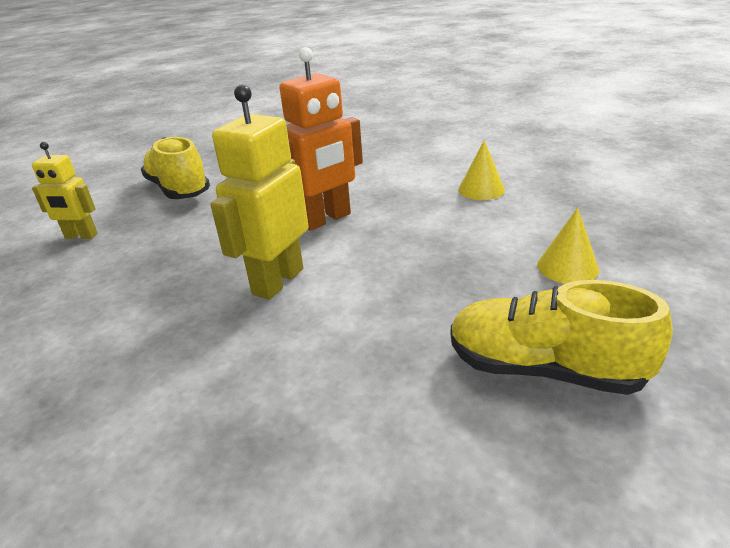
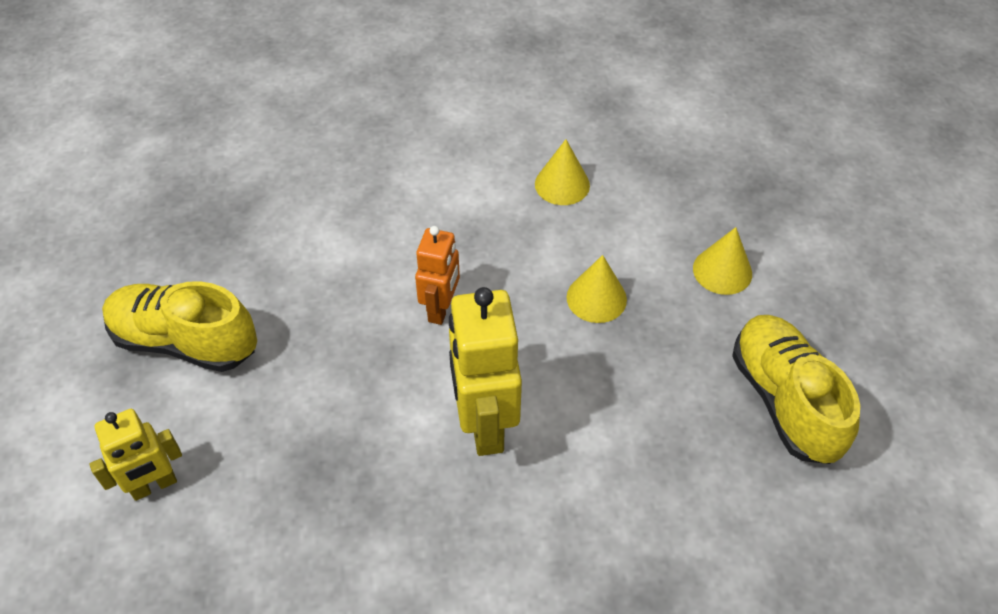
camera: 40 degrees left, 20 degrees up
orange robot [279,47,363,231] -> orange robot [415,226,460,325], size x0.61
yellow shoe [451,280,673,395] -> yellow shoe turned 90 degrees clockwise [732,315,860,464]
none -> yellow cone [567,255,627,323]

